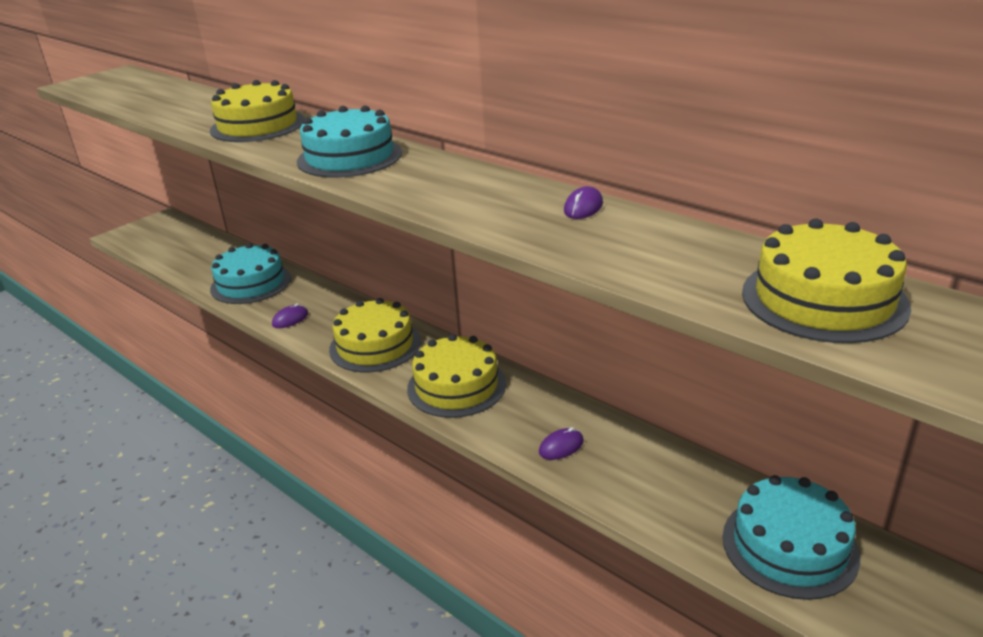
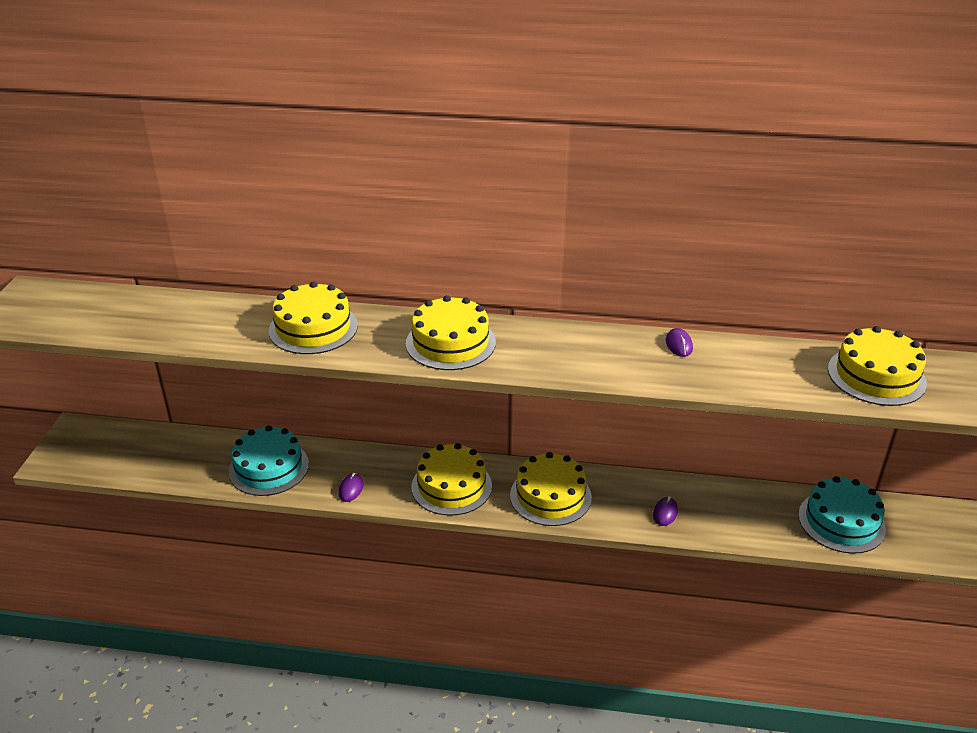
camera: 35 degrees left, 5 degrees up
turquoise cake [297,105,402,178] -> yellow cake [406,295,496,370]

